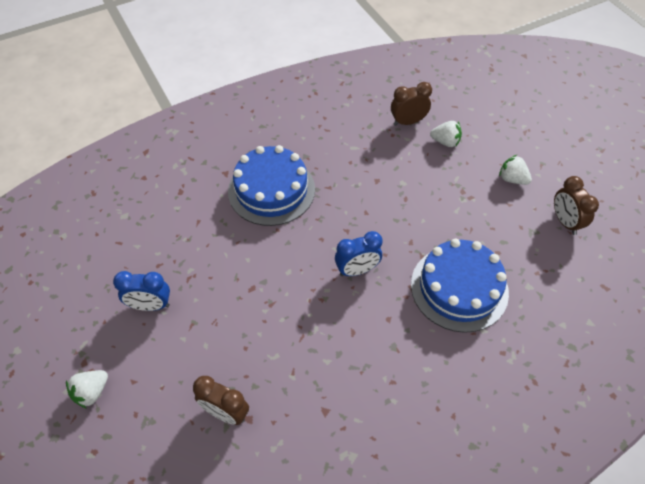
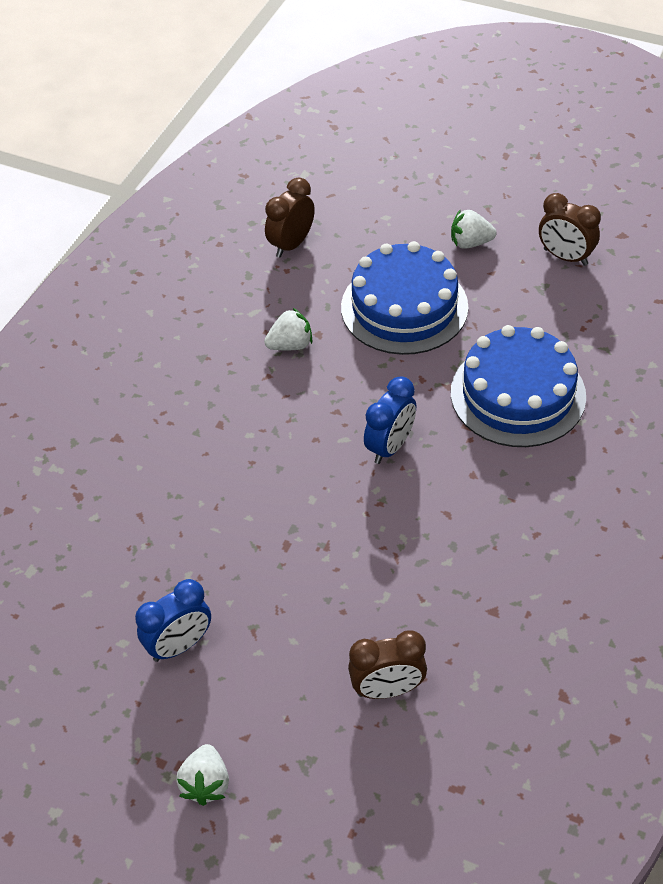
camera: 35 degrees left, 5 degrees down
blue cake [228,145,315,226] -> blue cake moved to [341,241,468,355]
white strawberry [430,121,462,147] -> white strawberry moved to [264,308,312,351]

